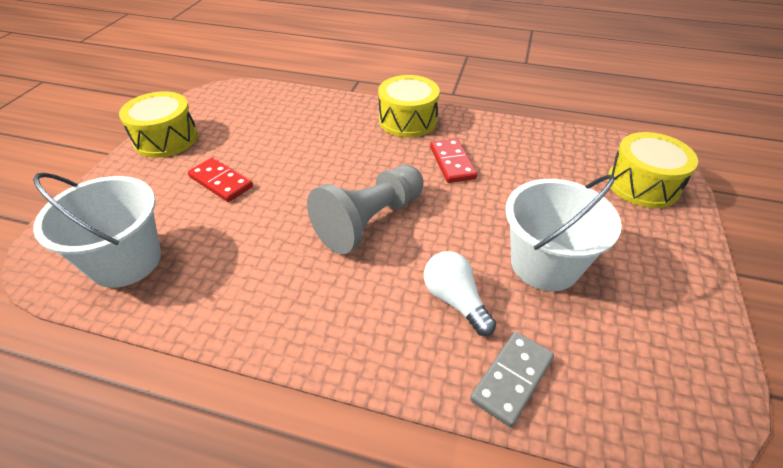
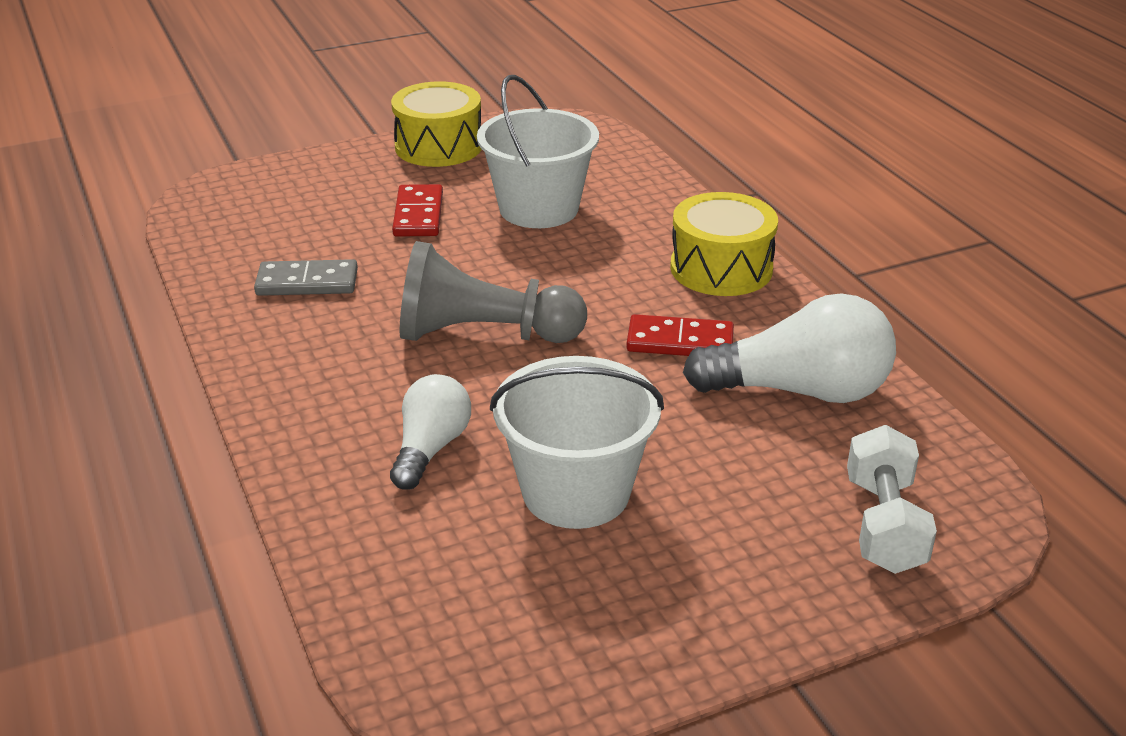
camera: 50 degrees right, 10 degrees down
white bucket [33,173,161,288] -> white bucket moved to [477,75,599,228]
red domino [430,138,477,183] -> red domino turned 60 degrees clockwise [626,314,734,356]
grey domino [470,332,554,427] -> grey domino moved to [254,259,358,296]
yellow drum [607,132,698,208] -> white dumbbell [847,425,937,574]
none -> white light bulb [683,293,896,403]

